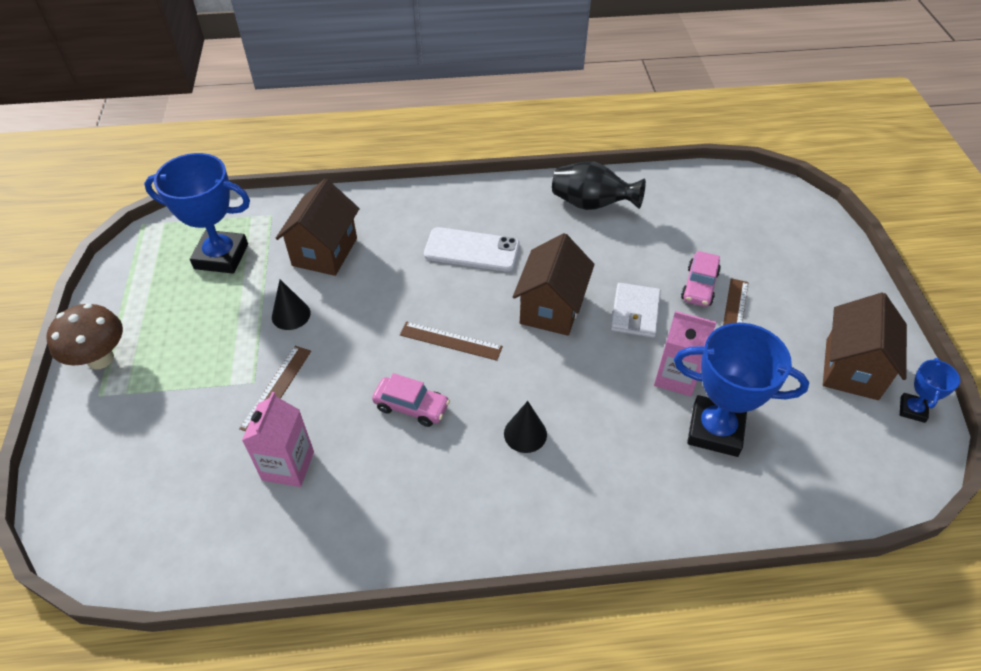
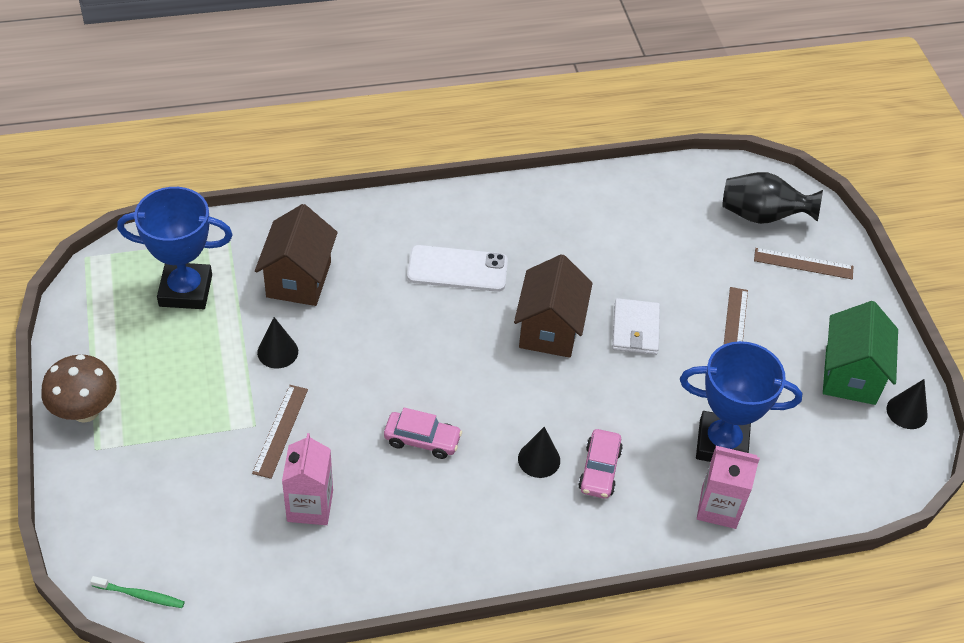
camera: 10 degrees left, 0 degrees up
brown ruler [400,321,503,361] -> brown ruler moved to [754,248,853,279]
black vase [552,161,646,210] -> black vase moved to [722,172,823,224]
pink carton [654,311,717,396] -> pink carton moved to [697,446,760,529]
pink car [681,251,721,307] -> pink car moved to [578,429,623,499]
brown house [823,292,907,400] -> green house [823,301,898,405]
blue trophy [900,358,960,423] -> black cone [887,379,928,429]
none -> green toothbrush [90,576,185,608]

